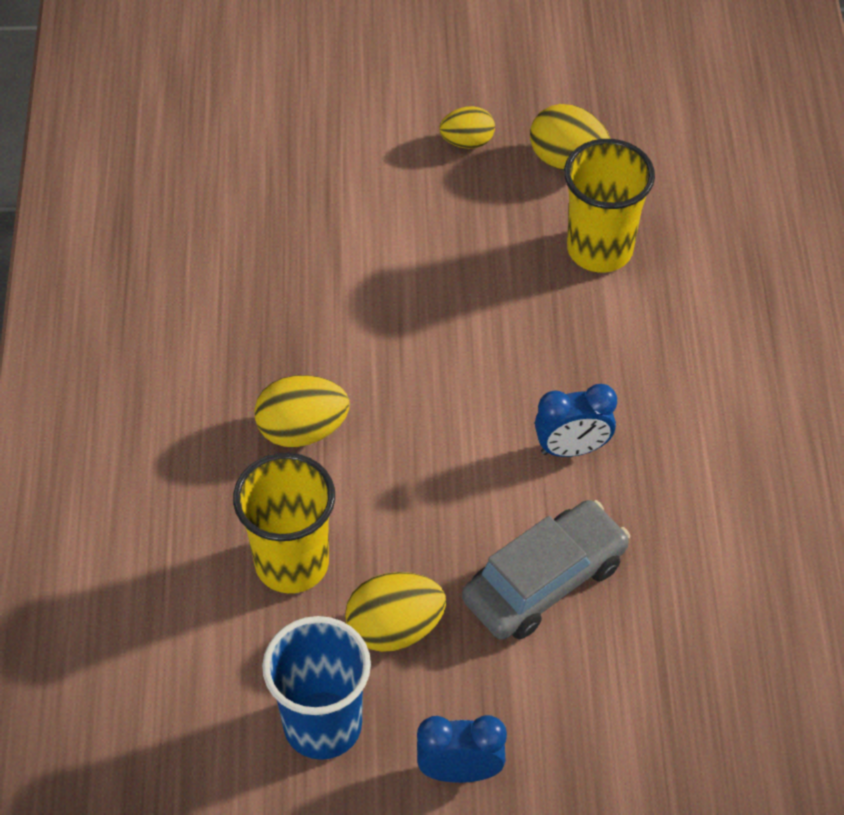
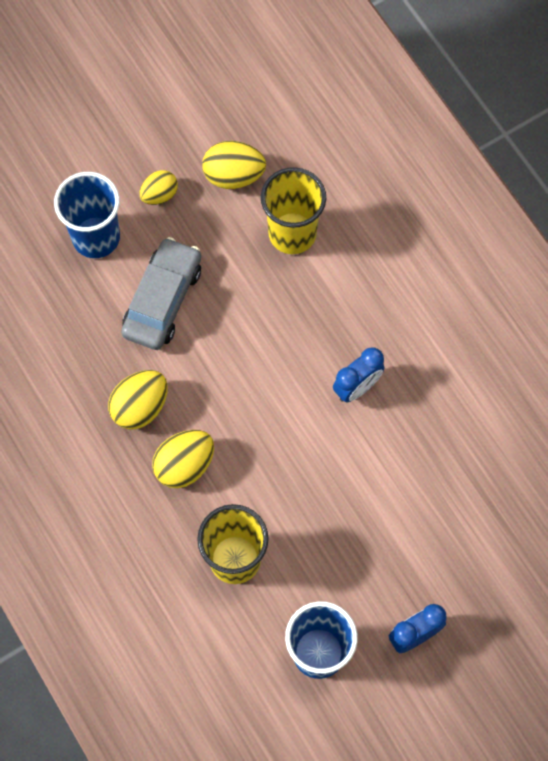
camera: 30 degrees left, 15 degrees up
yellow egg [345,572,446,652] -> yellow egg moved to [108,370,168,429]
grey car [462,500,630,639] -> grey car moved to [121,237,201,350]
none -> blue cup [54,172,120,258]

